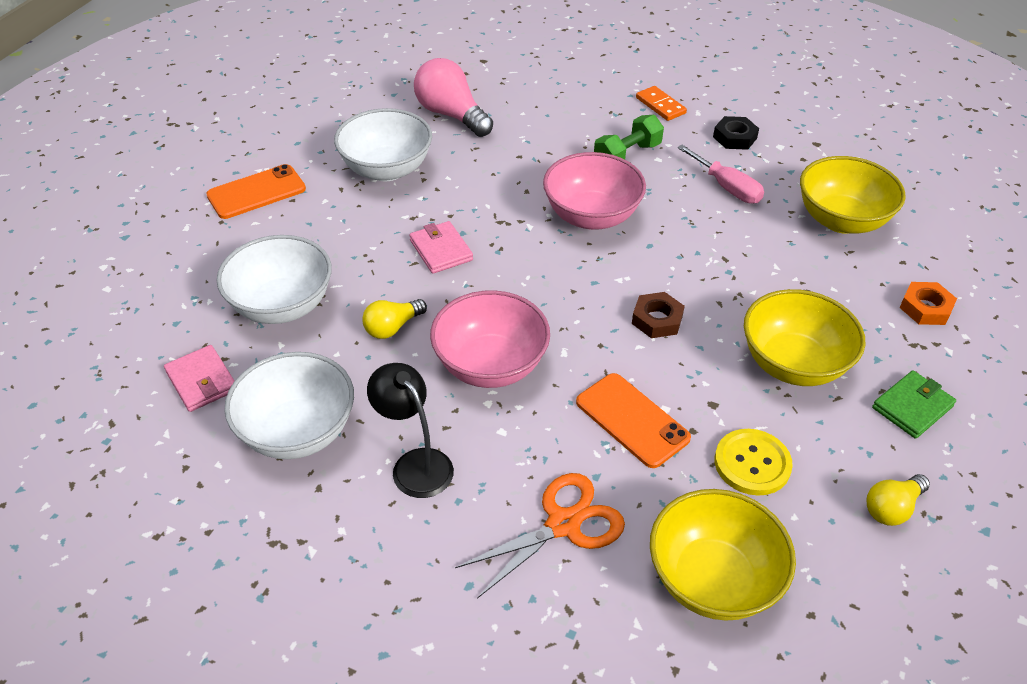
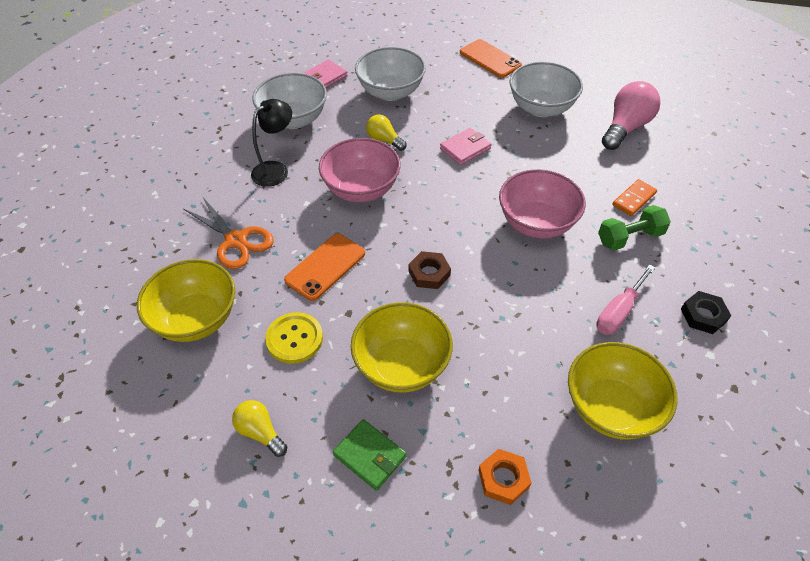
camera: 80 degrees right, 5 degrees up
green dumbbell [594,115,664,159] -> green dumbbell turned 60 degrees counterclockwise [598,205,671,251]
orange domino [636,86,687,121] -> orange domino moved to [613,179,657,216]

